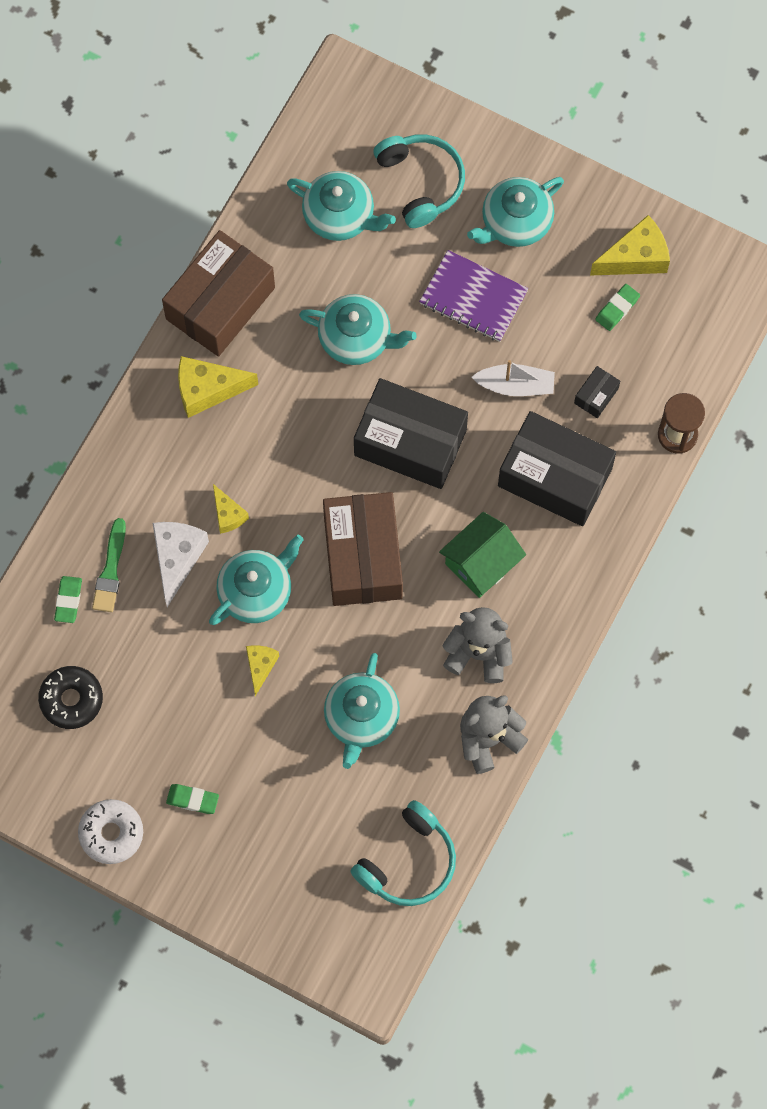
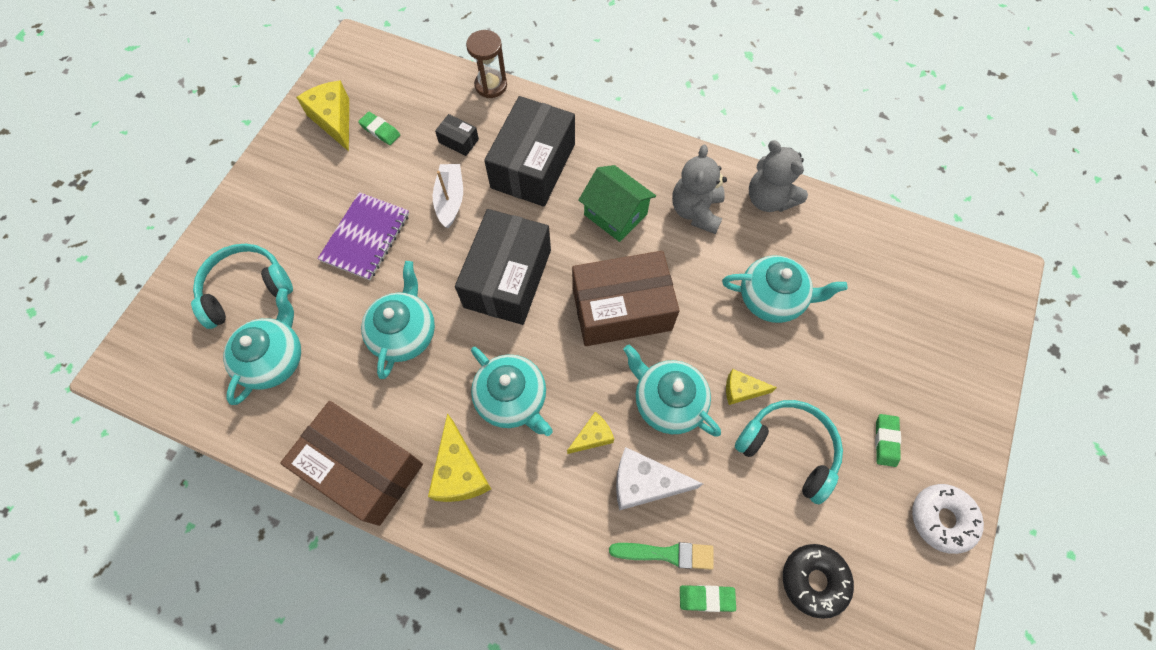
camera: 95 degrees left, 5 degrees down
turquoise headphones [350,800,456,906] -> turquoise headphones moved to [735,400,843,504]
turquoise teapot [467,177,564,247] -> turquoise teapot moved to [471,347,553,436]

